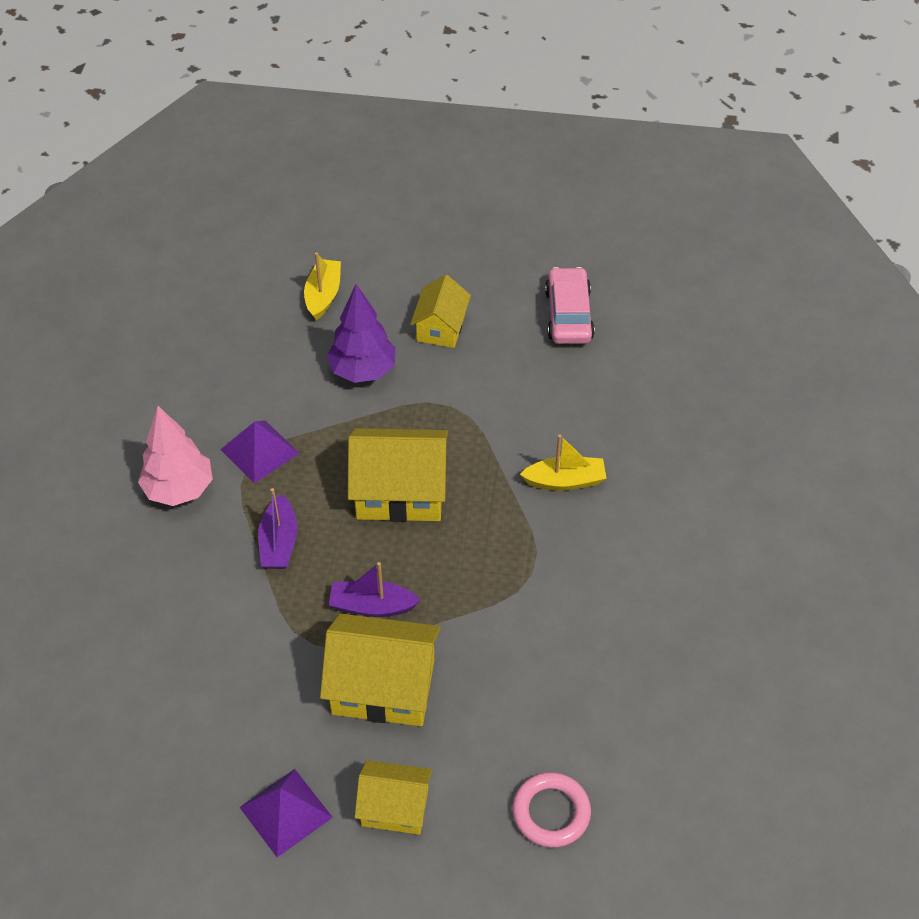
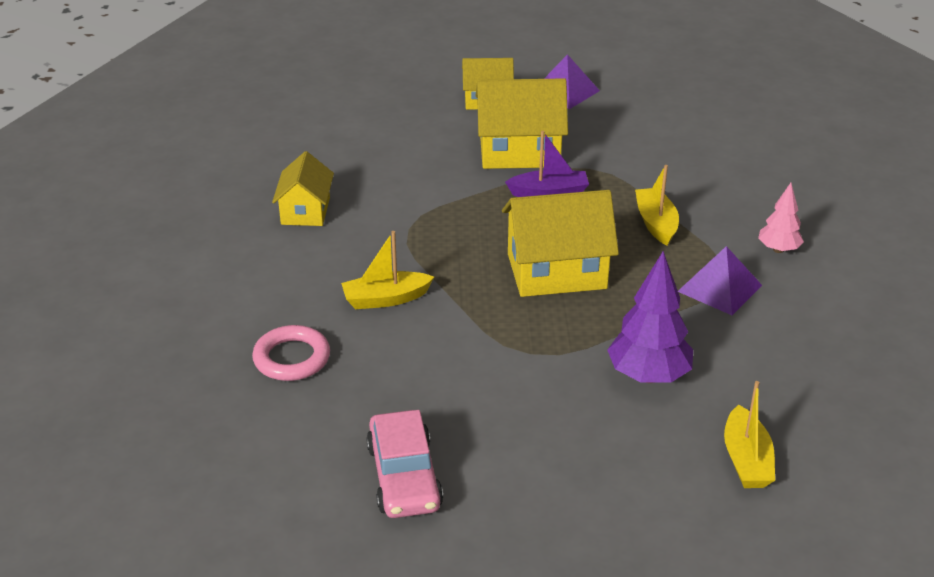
camera: 170 degrees right, 15 degrees down
pink tree [138,406,213,506] -> pink tree [758,183,804,253], size x0.59
purple boat [258,488,297,569] -> yellow boat [635,165,679,245]
yellow house [410,275,471,348] -> yellow house moved to [272,151,334,226]
pink ring [512,772,591,848] -> pink ring moved to [252,325,330,381]

